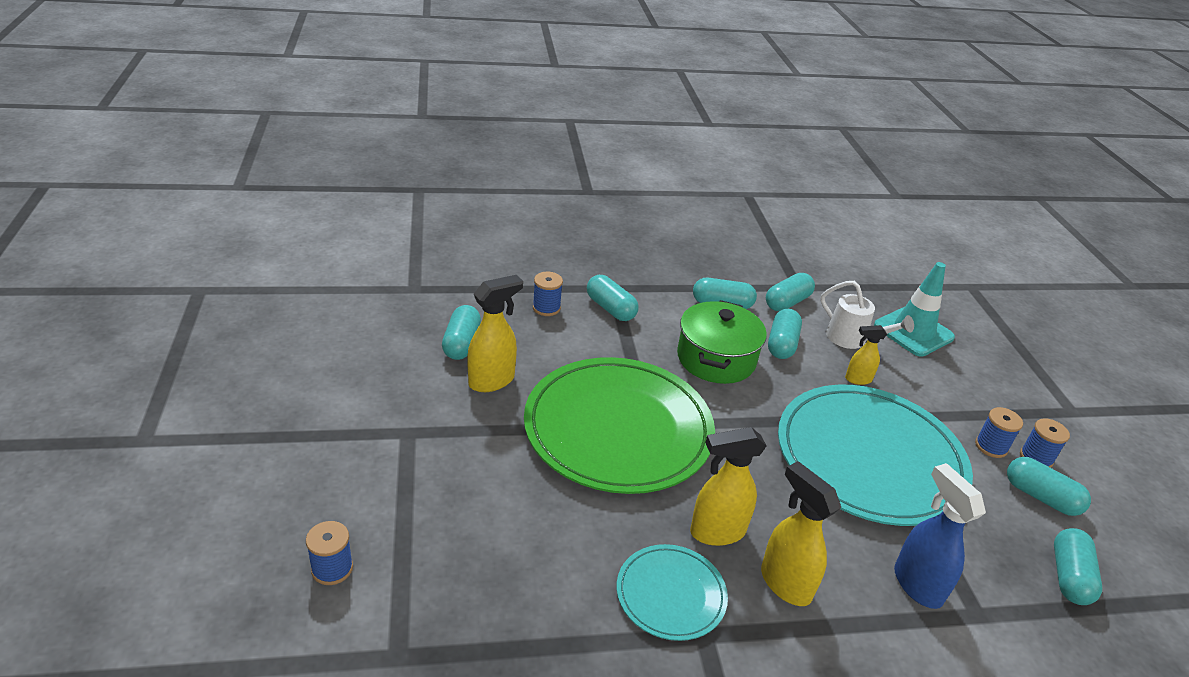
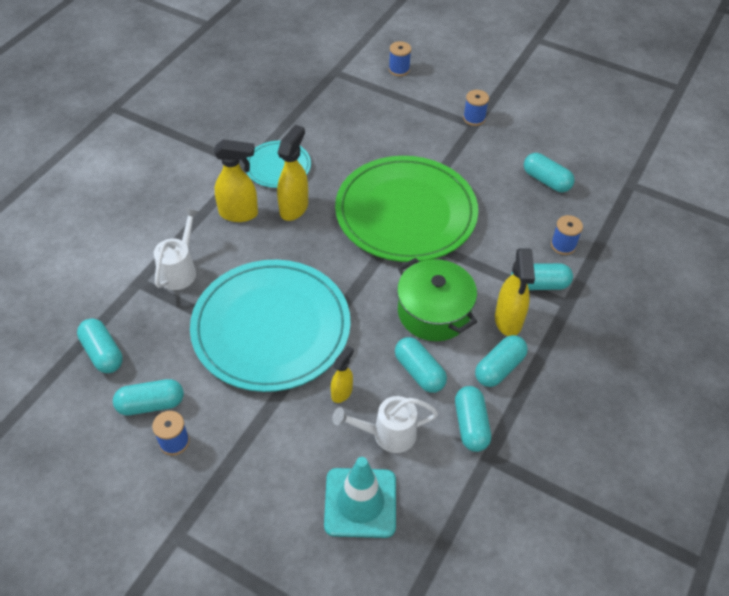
camera: 130 degrees right, 15 degrees up
yellow spray bottle [467,275,523,392] -> yellow spray bottle moved to [495,248,535,336]
blue spray bottle [894,463,986,609] -> white watering can [154,208,200,290]
blue spool [975,407,1023,458] -> blue spool moved to [463,90,489,126]

